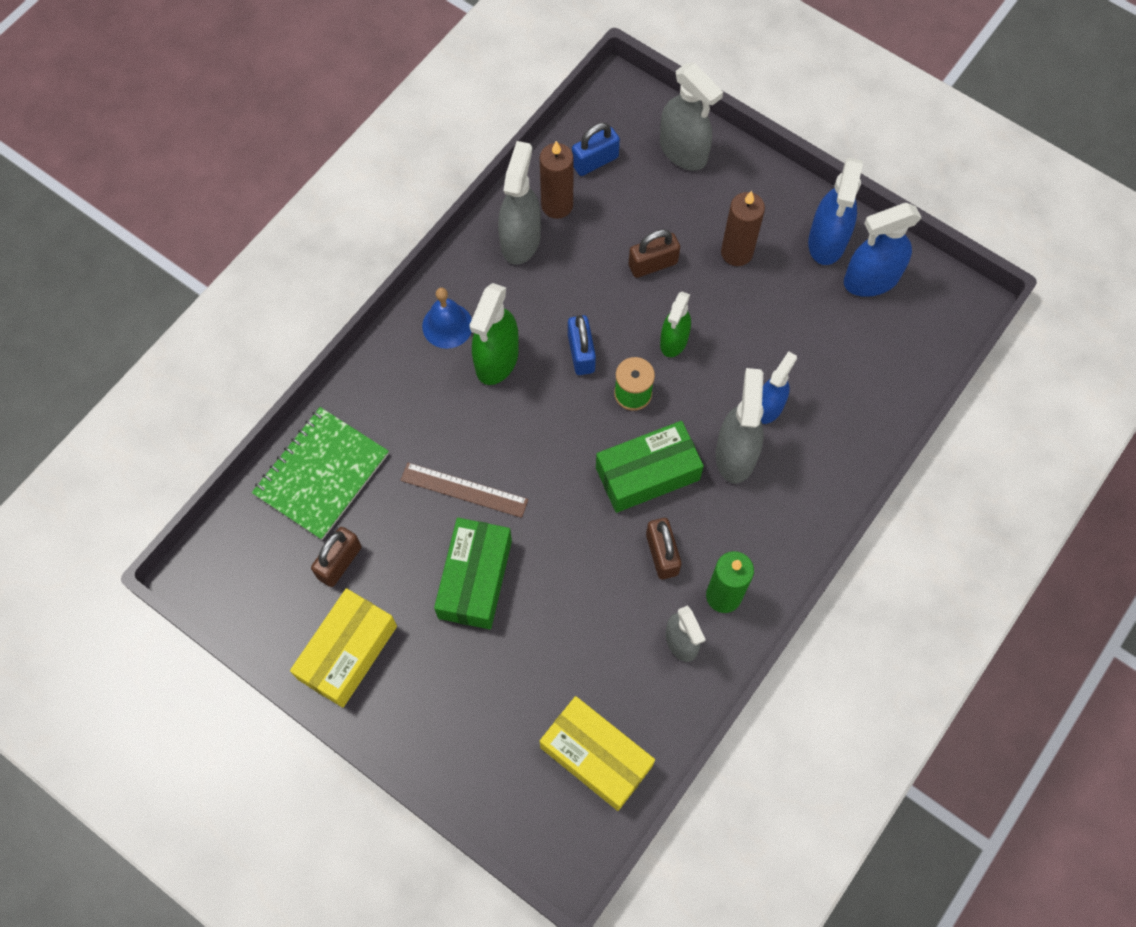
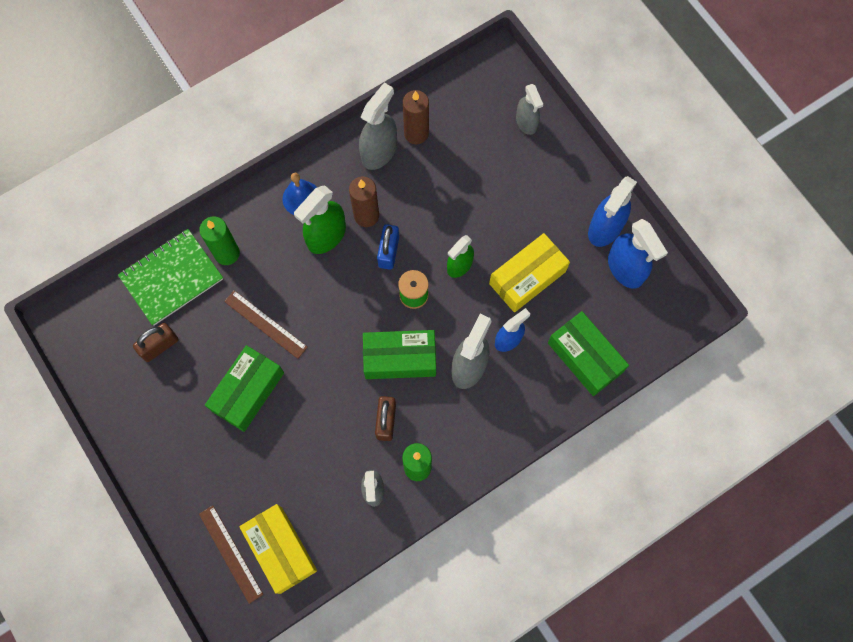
camera: 20 degrees right, 5 degrees up
yellow box [290,588,397,708] -> yellow box moved to [489,233,570,312]
blue padlock [572,123,620,176] -> none
brown padlock [629,229,680,278] -> none
grey spray bottle [660,63,723,171] -> grey spray bottle [516,84,543,135], size x0.66
brown candle [721,191,765,266] -> brown candle moved to [349,177,379,227]
blue spray bottle [844,203,922,297] -> blue spray bottle turned 120 degrees counterclockwise [608,219,668,289]
none -> green candle [199,217,240,265]
none -> brown ruler [199,505,263,604]
none -> green box [548,311,629,396]

